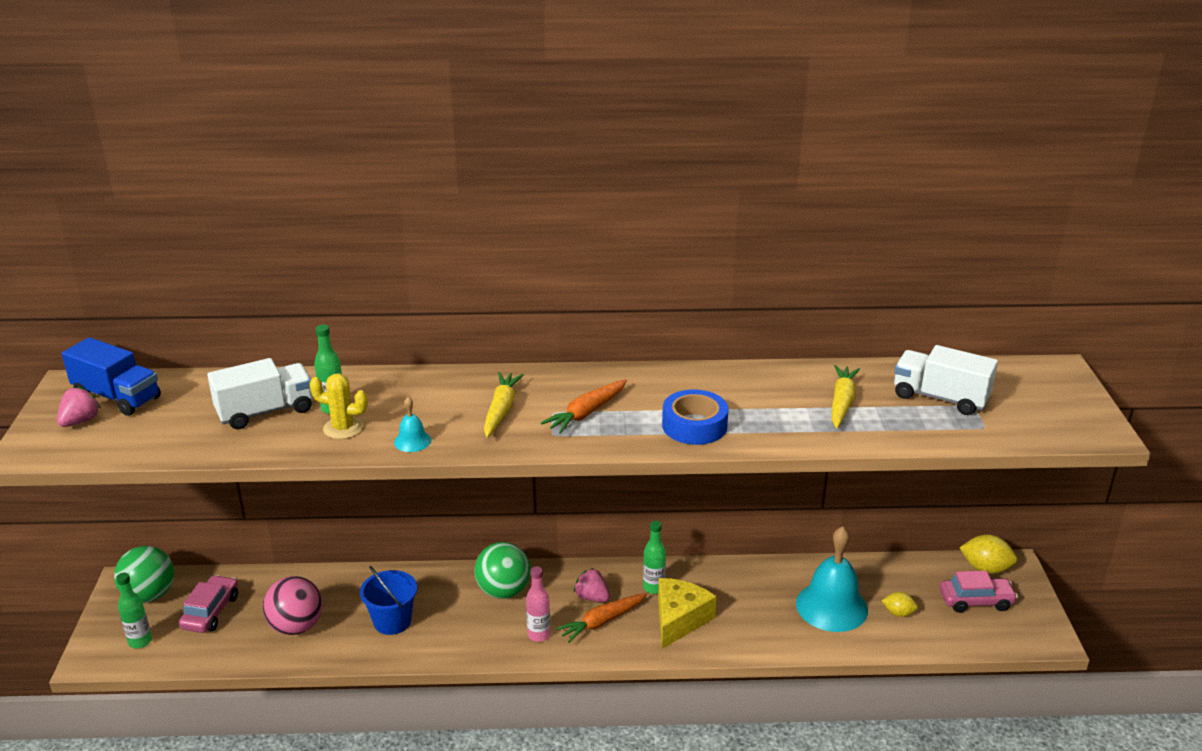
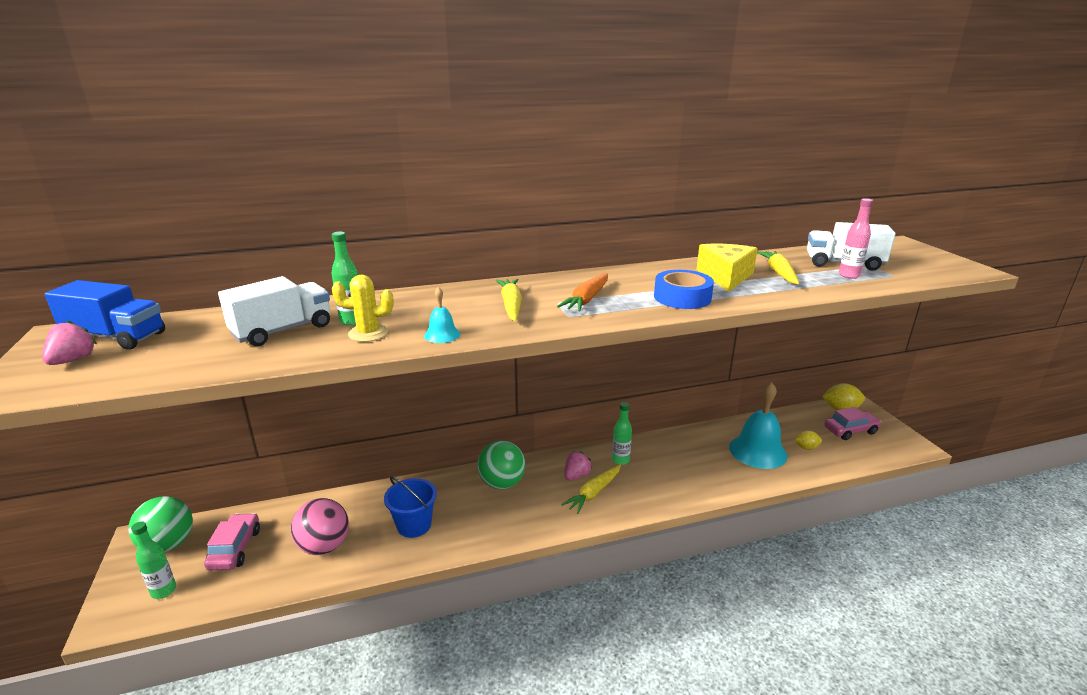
camera: 15 degrees left, 5 degrees down
pink bottle [526,566,550,642] -> pink bottle moved to [839,198,873,279]
orange carrot [556,593,647,643] -> yellow carrot [561,464,621,514]
pink strawberry [574,568,610,602] -> pink strawberry turned 105 degrees clockwise [564,451,592,480]
yellow cheese [658,578,717,649] -> yellow cheese moved to [696,244,758,292]

